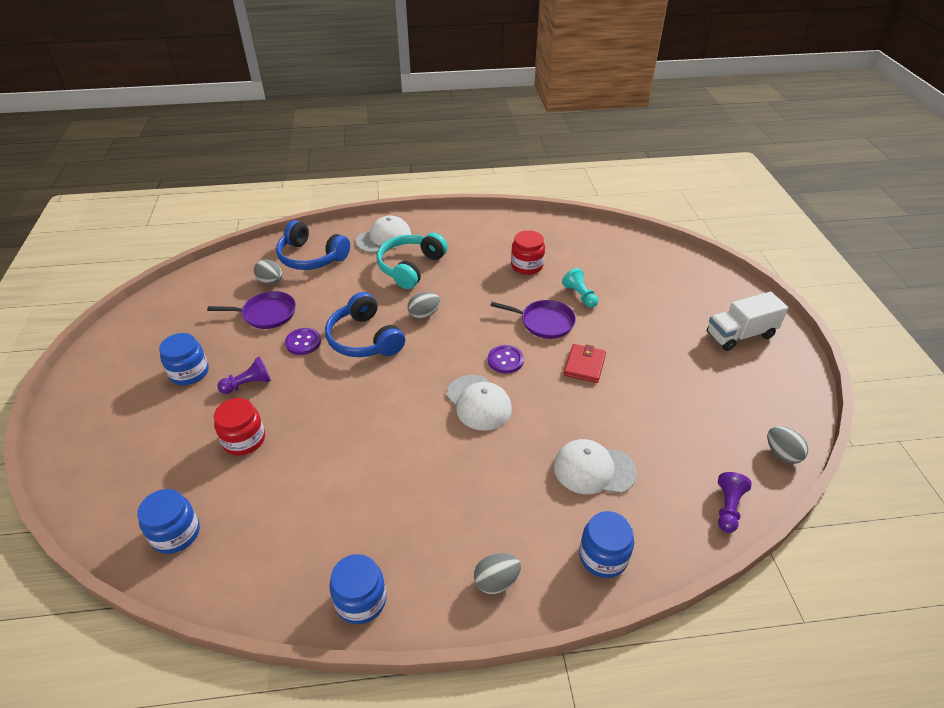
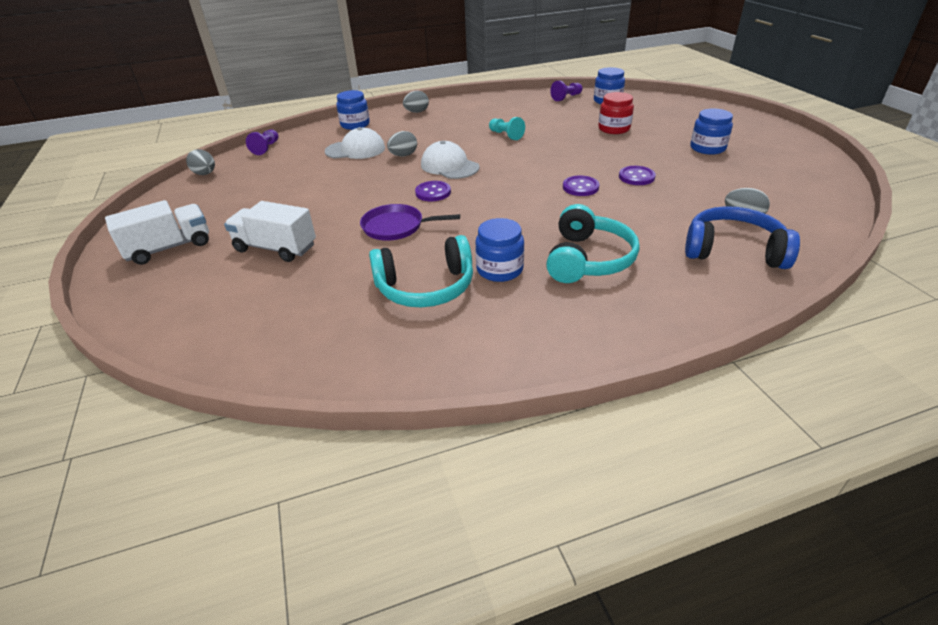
camera: 170 degrees right, 5 degrees down
purple pan [207,291,296,329] -> none
purple pawn [217,357,271,394] -> purple pawn moved to [550,81,582,101]
blue headphones [325,292,405,357] -> purple button [563,175,600,196]
blue jar [329,554,386,624] -> blue jar moved to [475,218,524,282]
white cap [356,215,411,253] -> none
grey egg [408,292,440,319] -> grey egg moved to [387,131,417,156]
red jar [511,230,545,275] -> turquoise headphones [369,235,473,307]
turquoise pawn [562,268,598,308] -> turquoise pawn moved to [489,117,525,140]
red wallet [564,344,606,383] -> none
none -> white truck [224,201,316,262]

